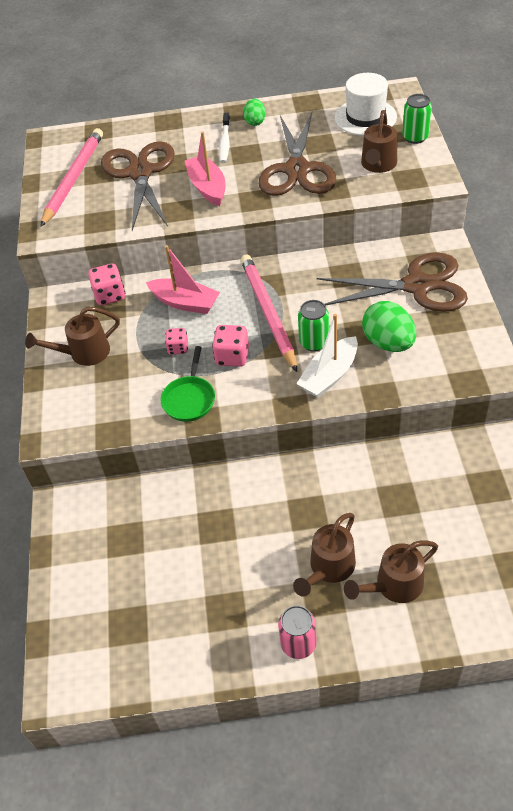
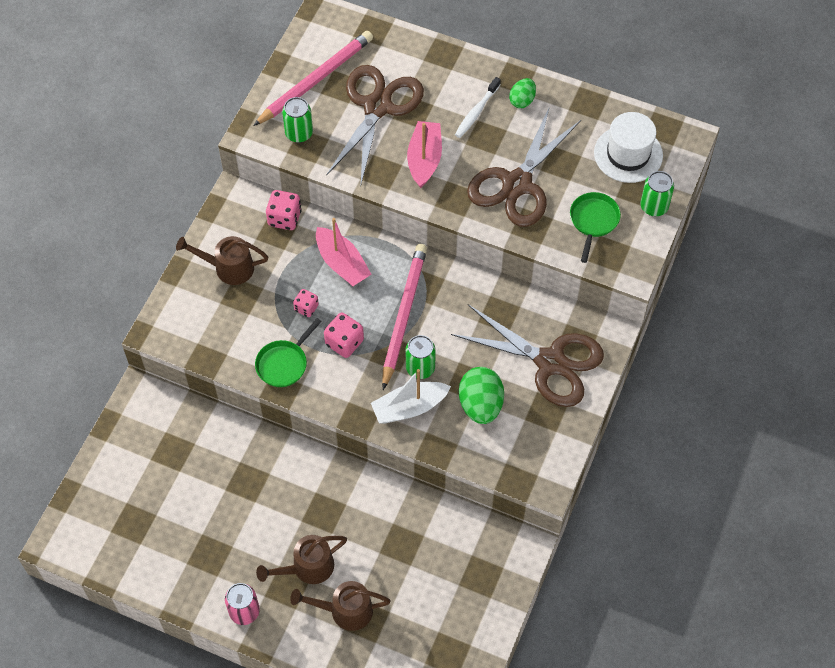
camera: 25 degrees right, 10 degrees up
brown watering can [361,110,397,173] -> green pan [570,192,621,263]
none -> green can [282,97,313,143]

